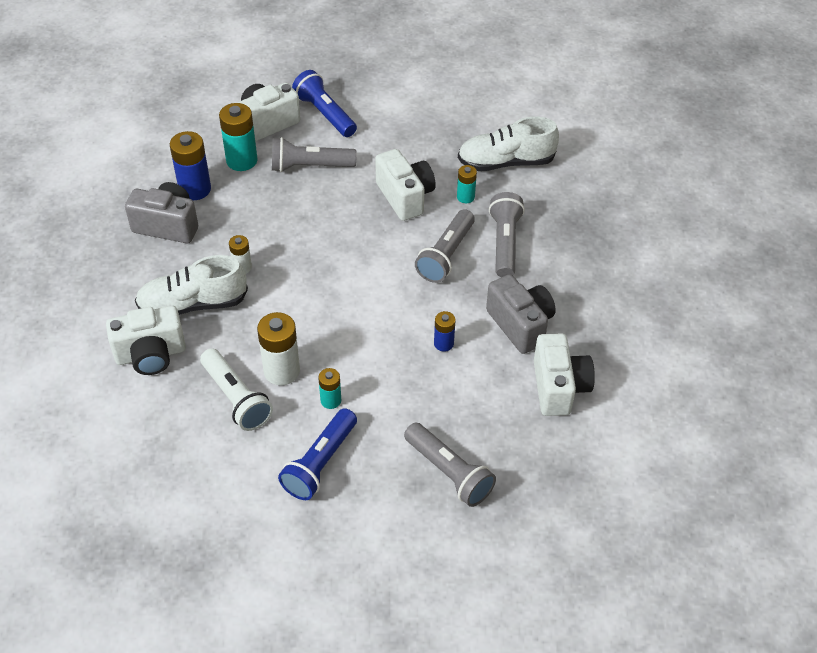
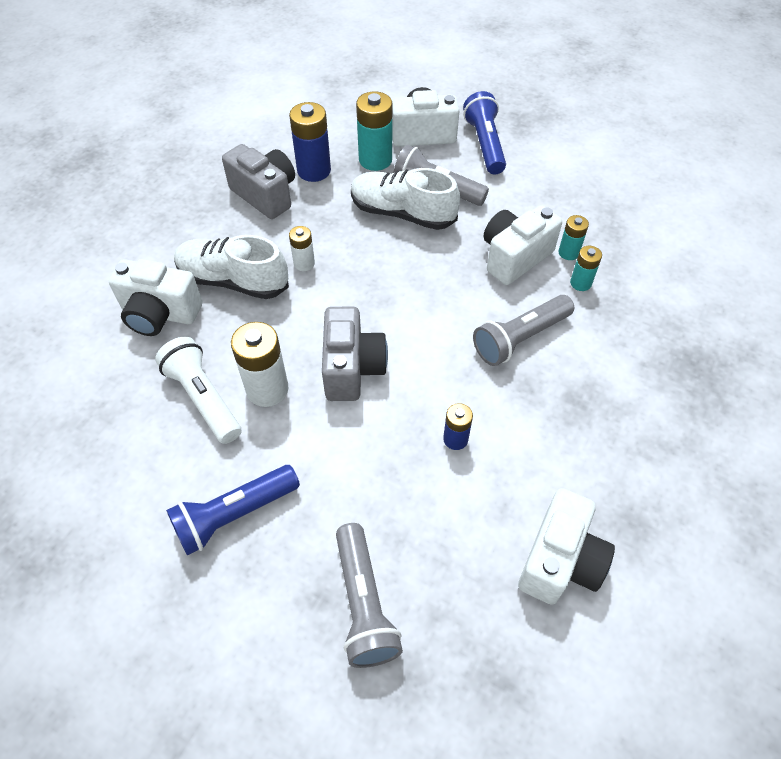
camera: 30 degrees right, 5 degrees up
white flashlight [200,348,273,431] -> white flashlight turned 150 degrees clockwise [155,337,241,444]
turquoise battery [318,368,341,409] -> turquoise battery moved to [559,215,589,260]
white camera [375,149,436,221] -> white camera turned 135 degrees counterclockwise [484,205,562,285]
white shoe [458,117,559,171] -> white shoe moved to [351,168,460,230]
grey camera [486,274,556,354] -> grey camera moved to [322,307,388,401]
grey flashlight [489,192,525,277] -> none

